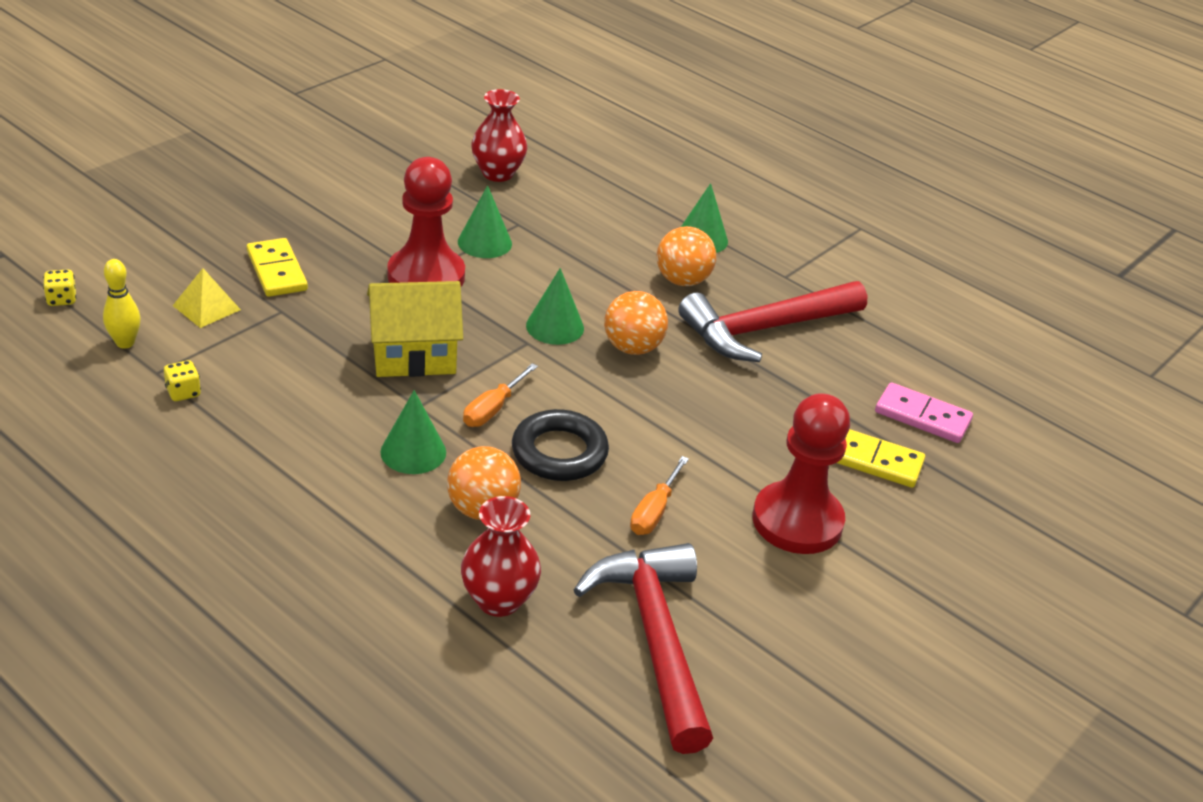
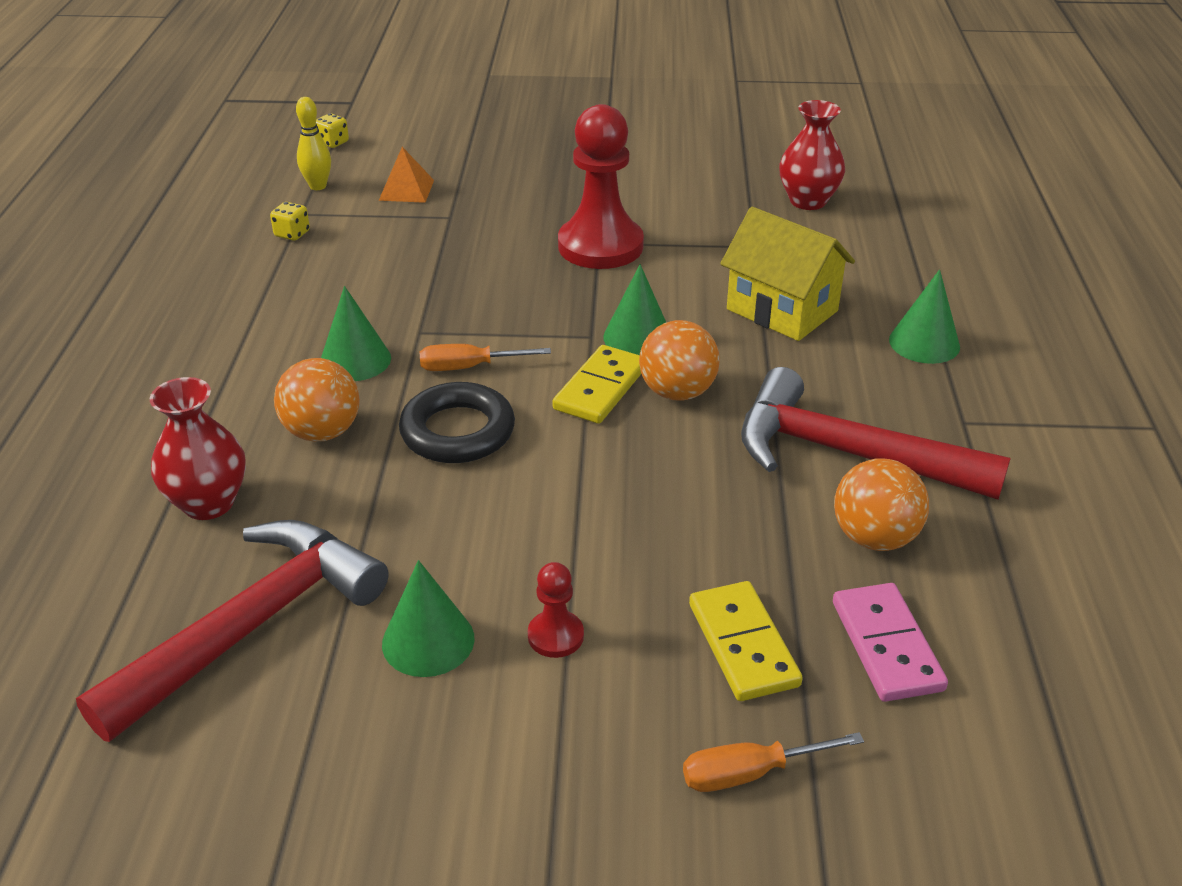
camera: 55 degrees right, 0 degrees up
yellow pyramid [173,268,241,328] -> orange pyramid [379,147,434,203]
yellow domino [247,238,308,297] -> yellow domino moved to [552,345,641,424]
yellow house [367,281,463,377] -> yellow house moved to [720,207,855,341]
green cone [458,185,512,258] -> green cone moved to [382,560,475,677]
orange screwdriver [630,456,689,535] -> orange screwdriver moved to [683,732,864,792]
orange ball [657,226,716,286] -> orange ball moved to [834,459,929,551]
red pawn [753,393,850,554] -> red pawn [528,562,584,658], size x0.45

